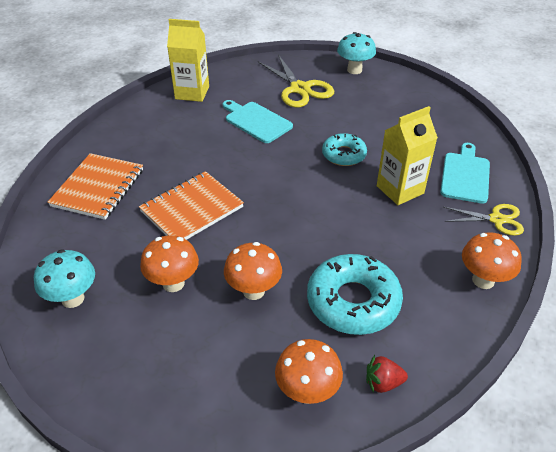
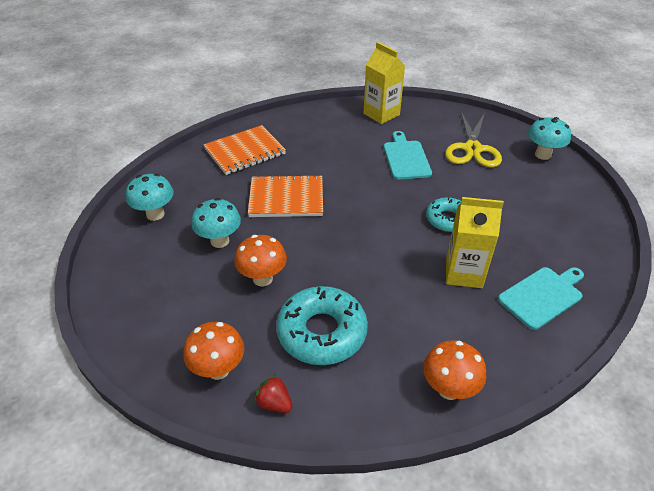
camera: 40 degrees right, 0 degrees up
orange mushroom [140,235,199,292] -> turquoise mushroom [191,198,241,248]
yellow scissors [444,204,524,236] -> none

